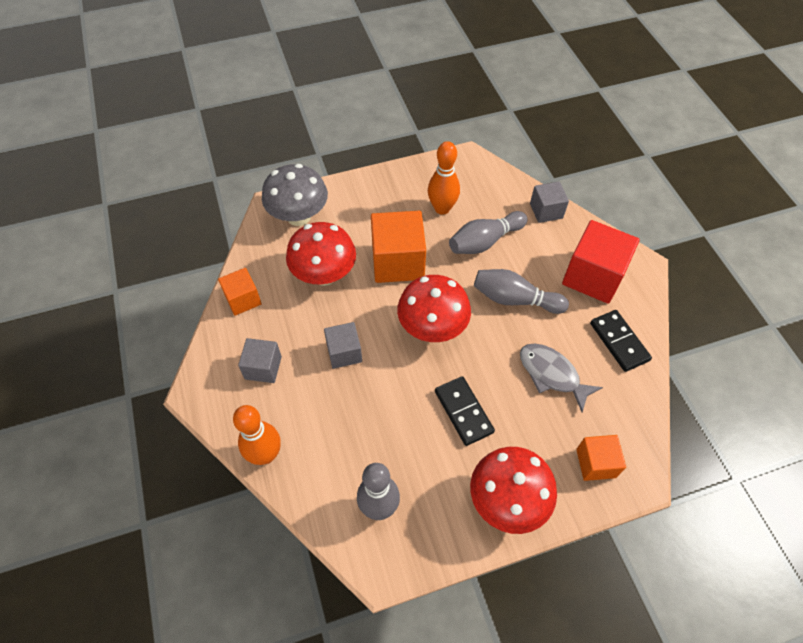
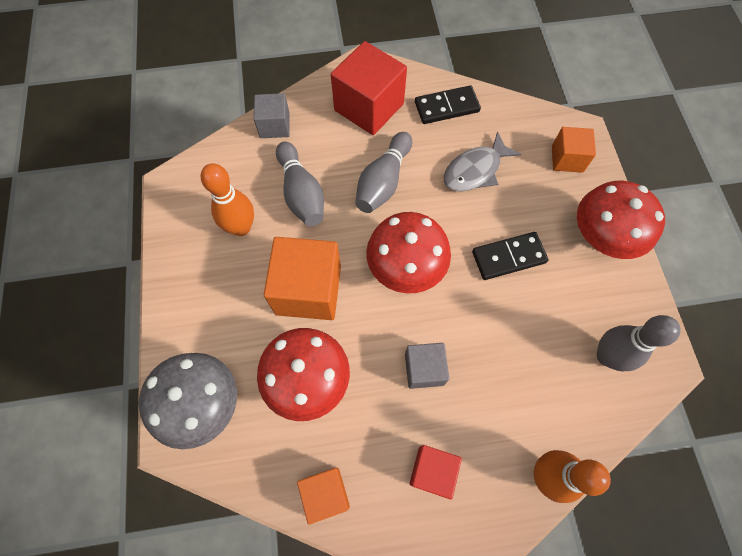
camera: 80 degrees left, 10 degrees up
grey cube [238,338,282,383] -> red cube [409,445,462,500]

